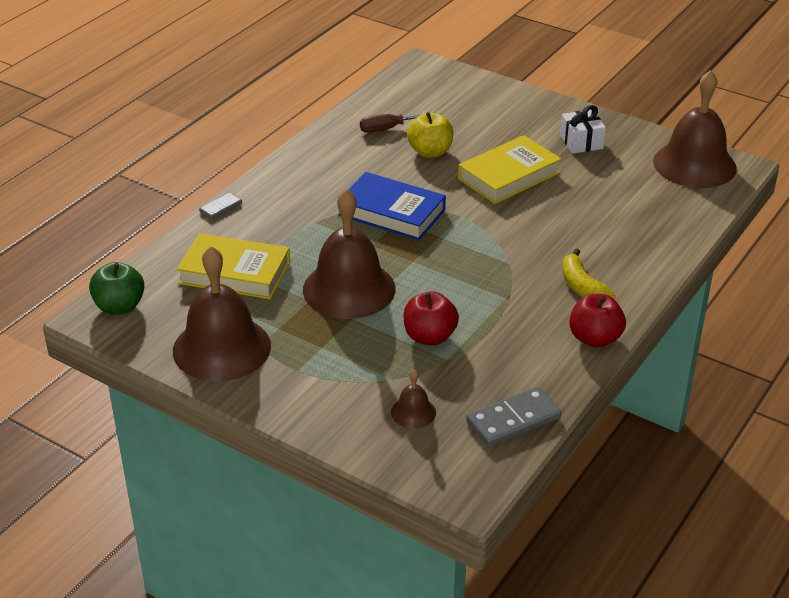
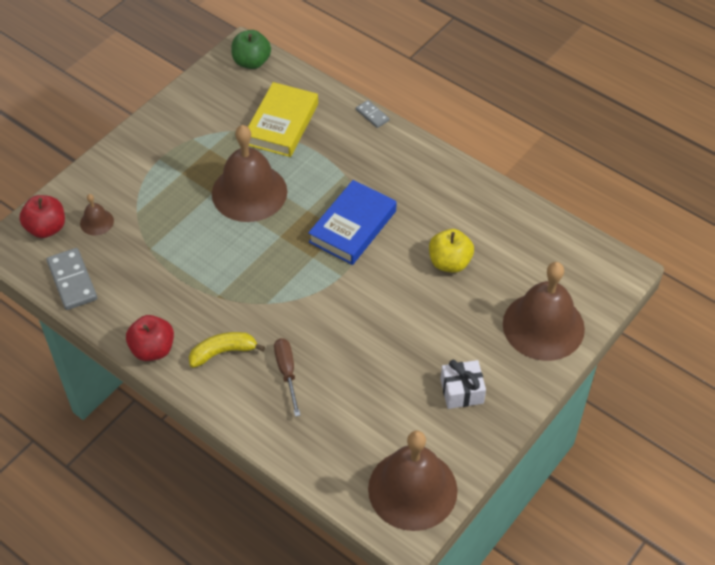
camera: 95 degrees right, 15 degrees up
brown bell [173,246,271,382] -> brown bell moved to [503,262,585,361]
brown screwdriver [360,111,441,133] -> brown screwdriver moved to [274,338,300,417]
red apple [403,291,459,346] -> red apple moved to [19,195,65,238]
yellow book [458,135,562,204] -> none

